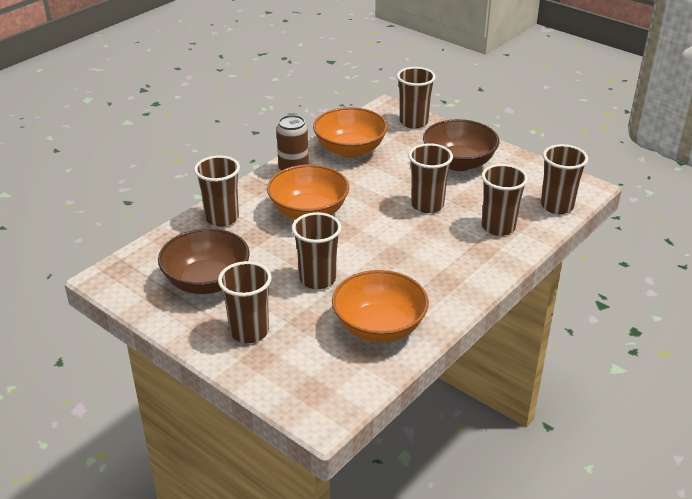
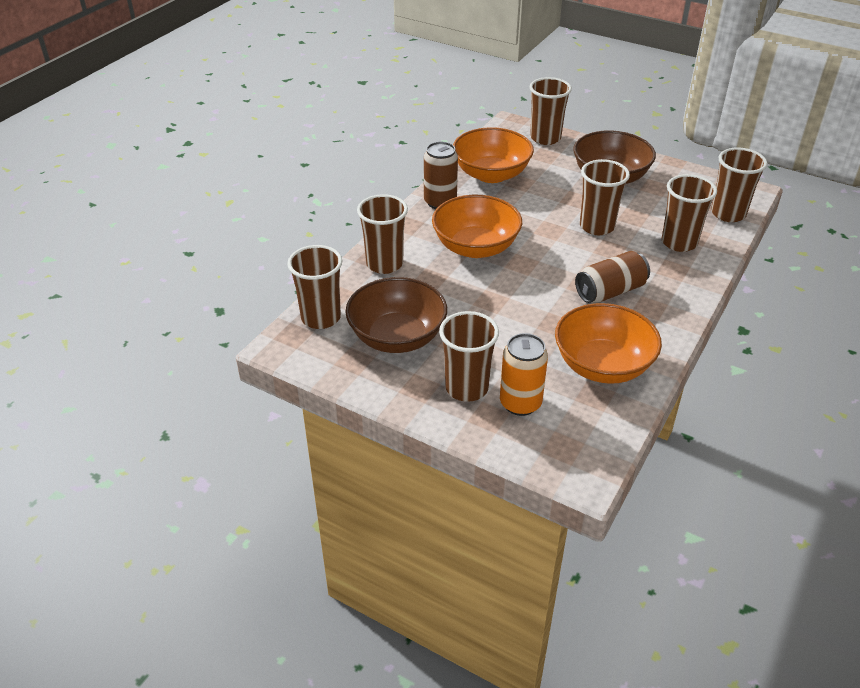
camera: 10 degrees left, 5 degrees up
brown cup [292,212,342,289] -> brown cup moved to [287,245,342,329]
none -> orange can [500,333,548,416]
none -> brown can [575,251,650,303]

